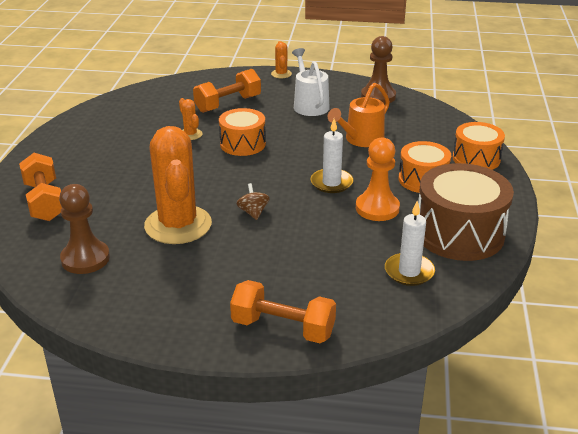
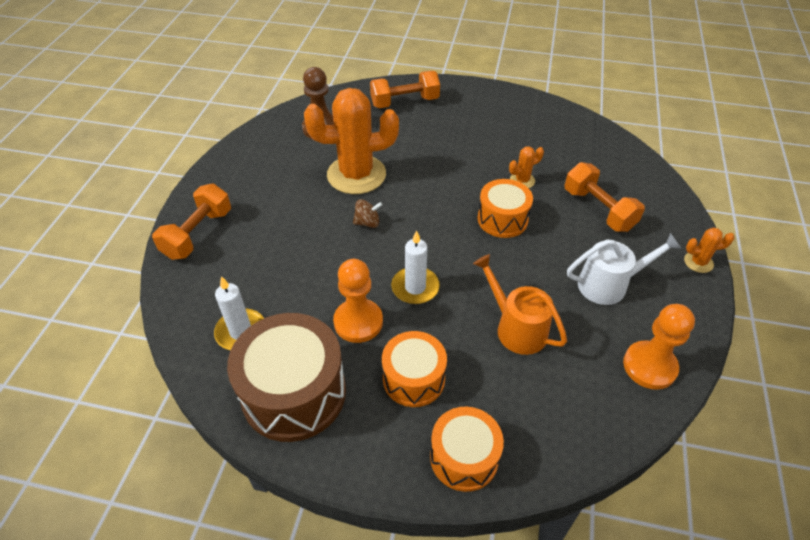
camera: 95 degrees right, 15 degrees up
brown pawn [361,36,396,104] -> orange pawn [623,304,695,390]

